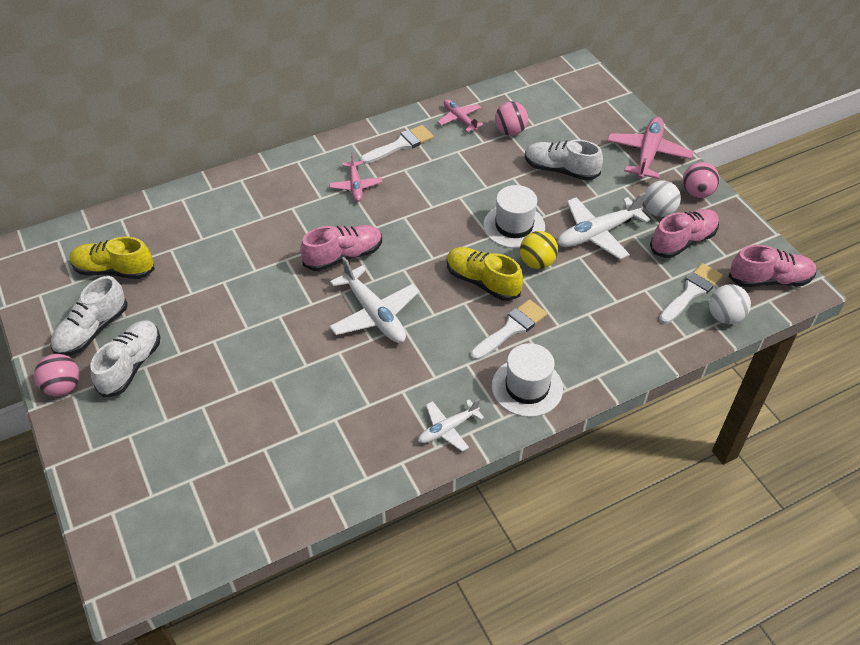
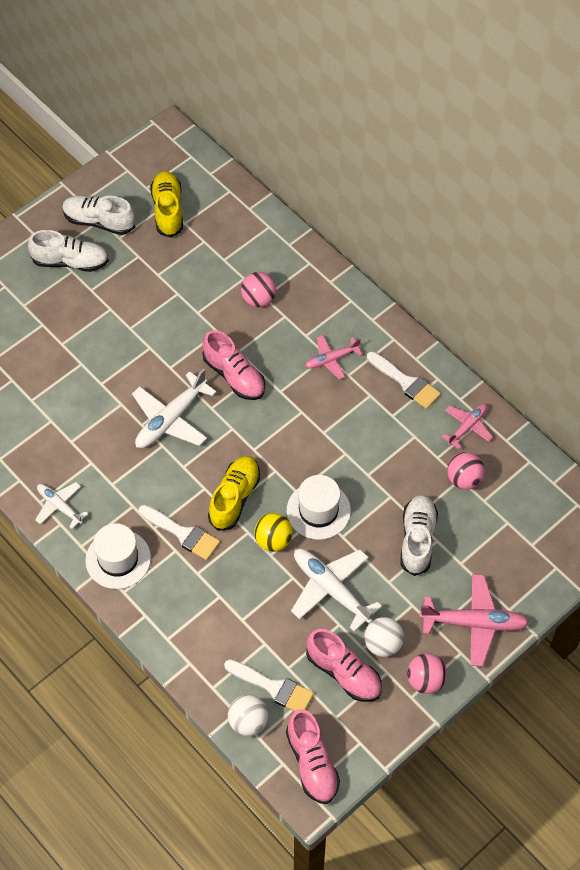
camera: 75 degrees right, 10 degrees up
pink ball [34,354,80,396] -> pink ball moved to [241,272,276,307]

